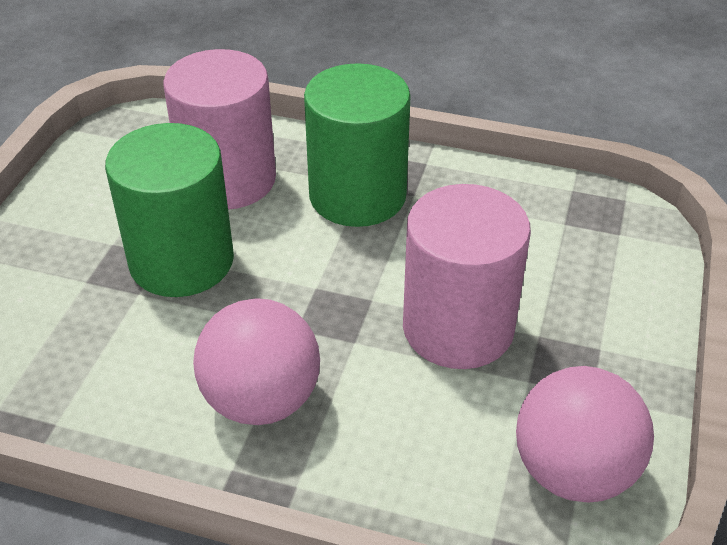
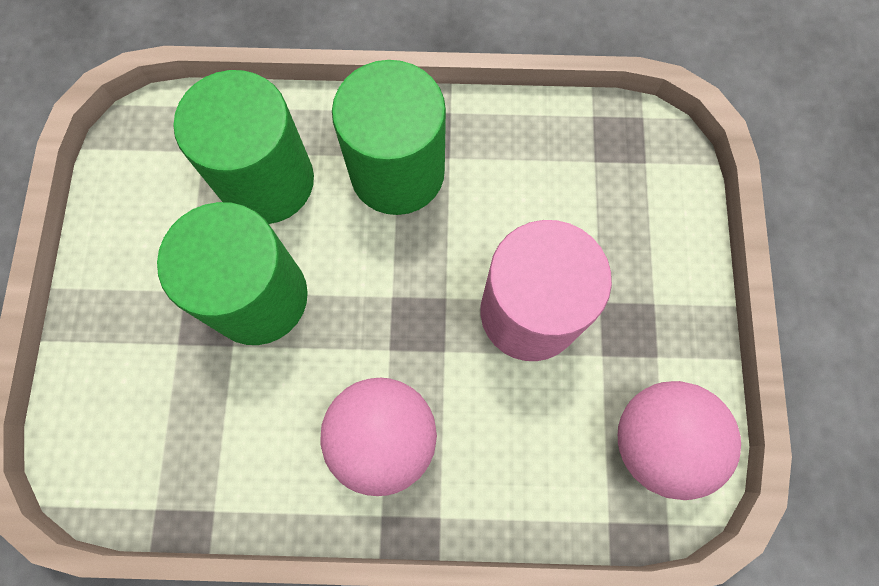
camera: 15 degrees left, 30 degrees up
pink cylinder [163,49,276,210] -> green cylinder [174,70,314,224]

